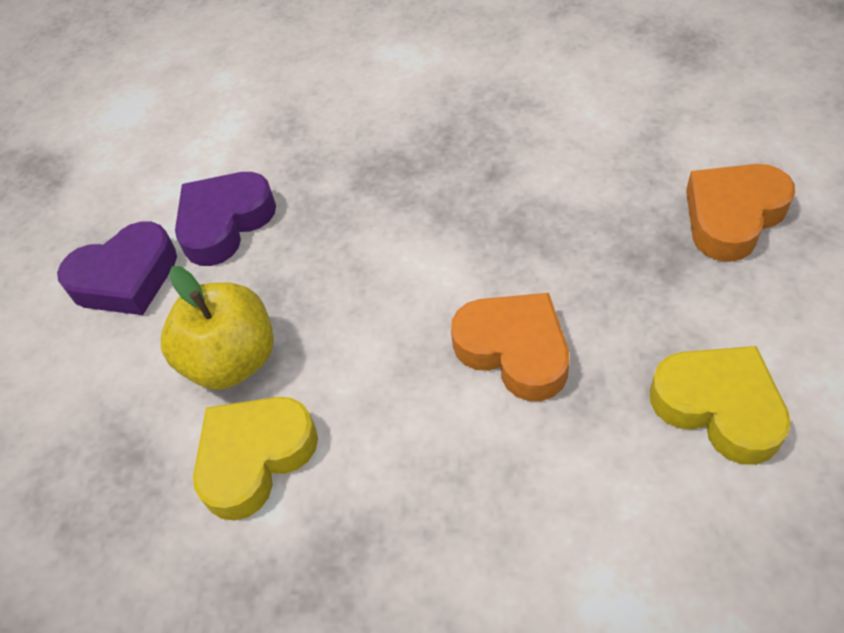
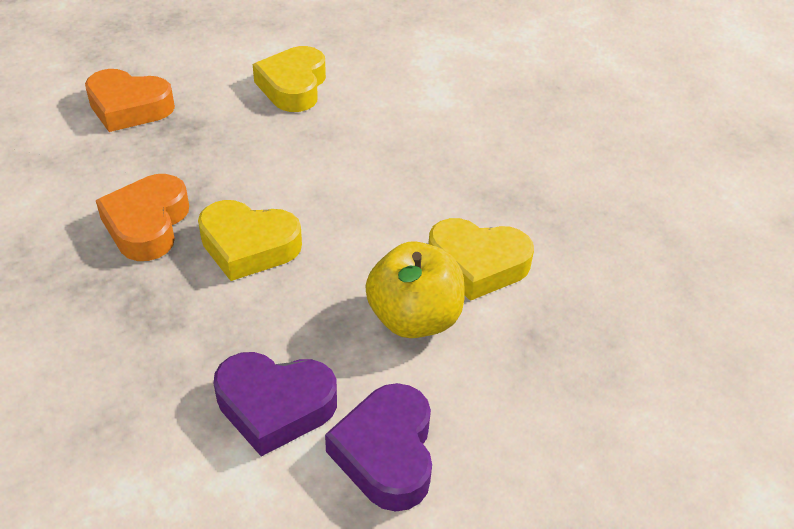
camera: 130 degrees left, 10 degrees down
purple heart [57,221,177,315] -> purple heart turned 120 degrees counterclockwise [325,383,432,512]
orange heart [451,293,569,401] -> orange heart moved to [96,174,189,261]
none -> yellow heart [198,200,302,281]

